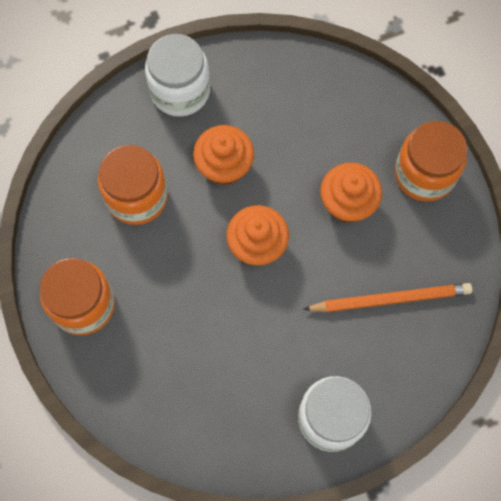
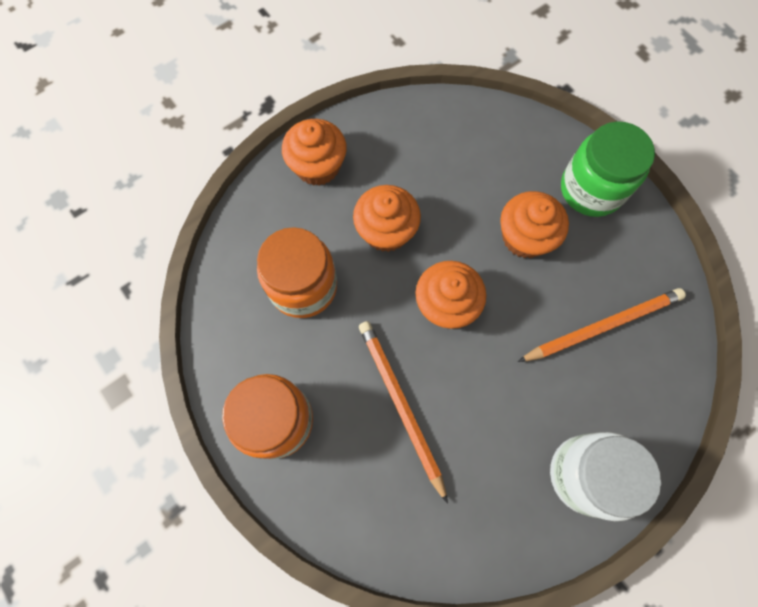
camera: 15 degrees left, 0 degrees up
white jar [145,34,210,117] -> orange cupcake [282,119,347,186]
orange jar [395,121,467,202] -> green jar [561,121,655,217]
none -> orange pencil [359,321,448,504]

